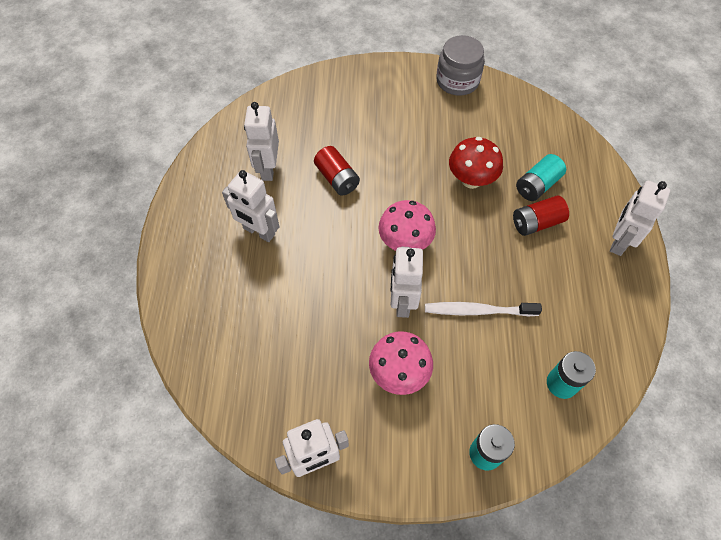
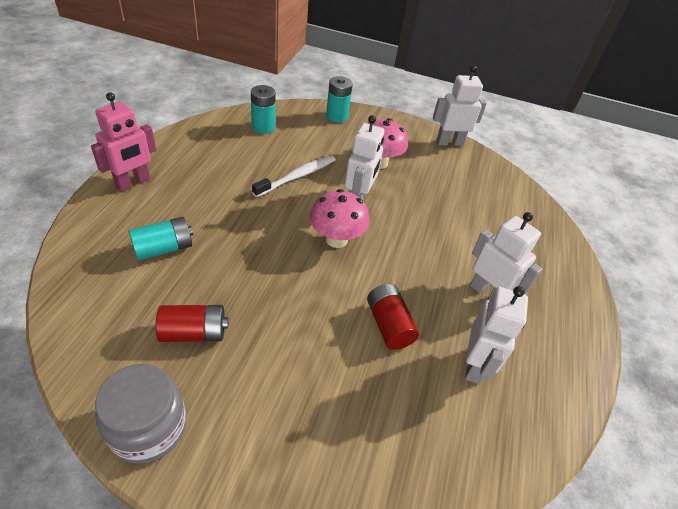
camera: 170 degrees left, 15 degrees down
white toothbrush [425,302,542,316] -> white toothbrush turned 60 degrees counterclockwise [252,155,336,197]
red mushroom [449,137,503,189] -> none
red battery [513,195,569,236] -> red battery moved to [155,305,228,342]
white robot [610,181,670,256] -> pink robot [91,92,156,192]

